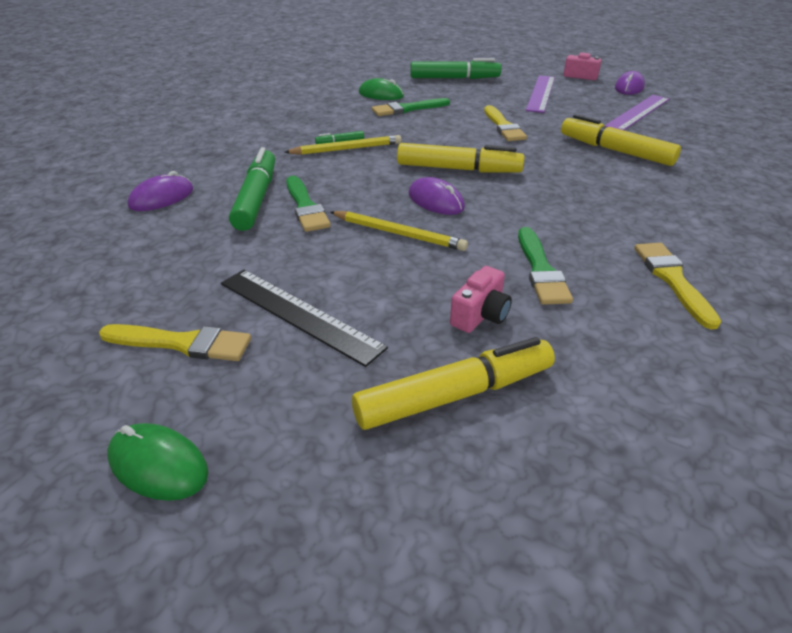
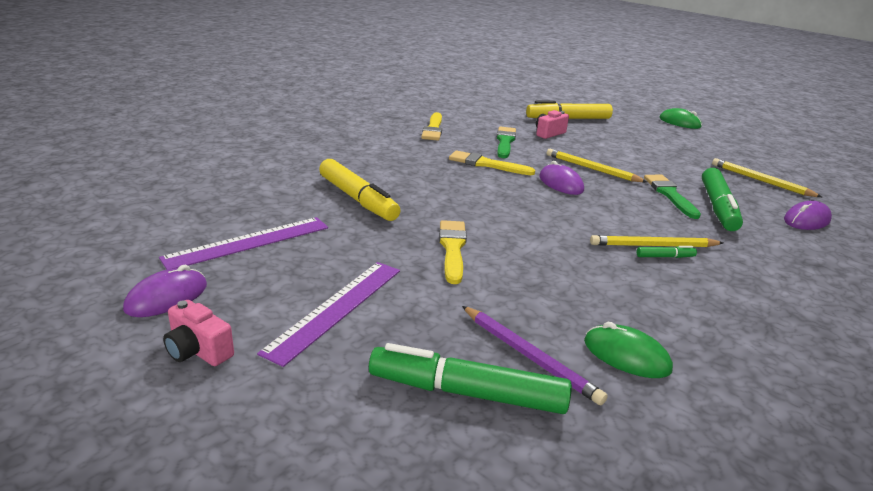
camera: 170 degrees left, 10 degrees down
yellow brush [99,324,251,361] -> yellow brush moved to [449,150,535,175]
black ruler [221,270,388,367] -> none
green brush [372,98,450,116] -> none
yellow marker [397,143,524,173] -> none
none -> purple pencil [462,306,608,405]
none -> yellow pencil [712,158,822,197]

